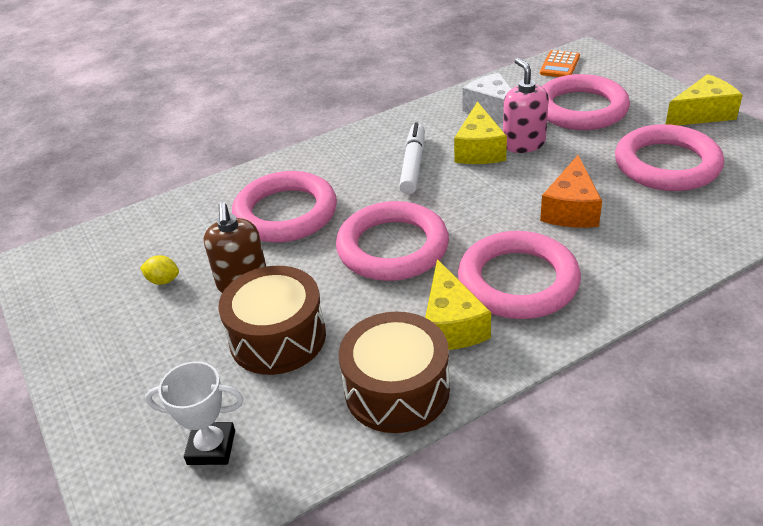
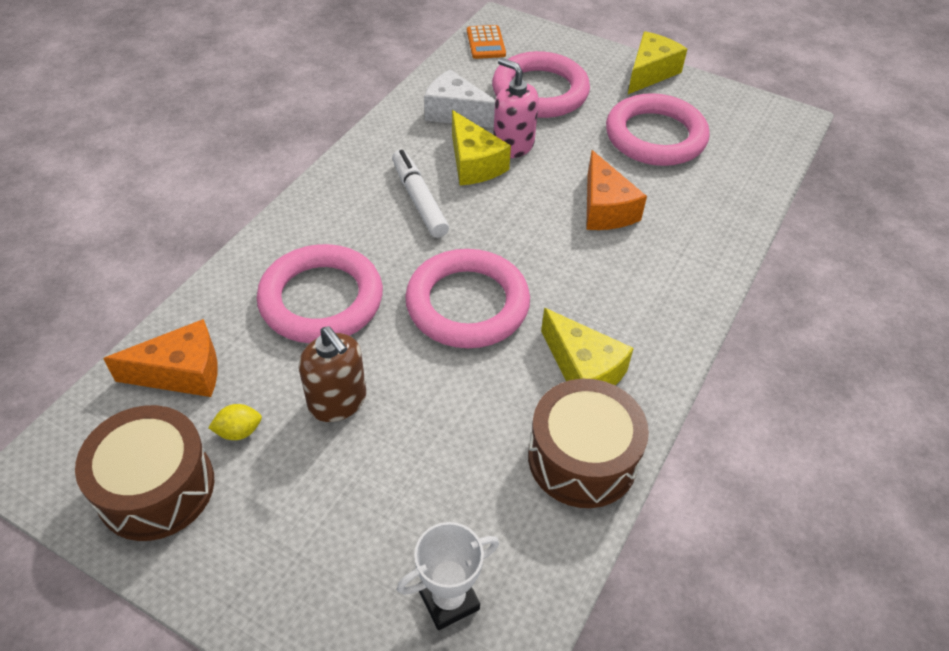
camera: 35 degrees left, 10 degrees up
brown drum [218,266,326,375] -> brown drum moved to [75,405,214,541]
pink ring [458,231,581,319] -> none
none -> orange cheese [103,319,218,397]

